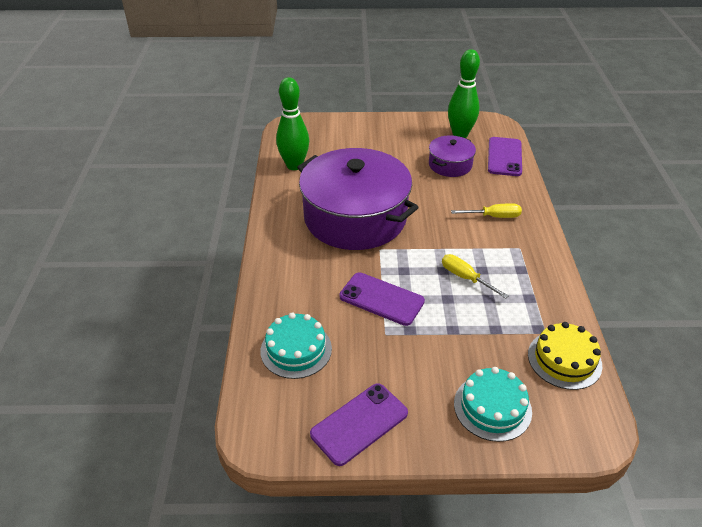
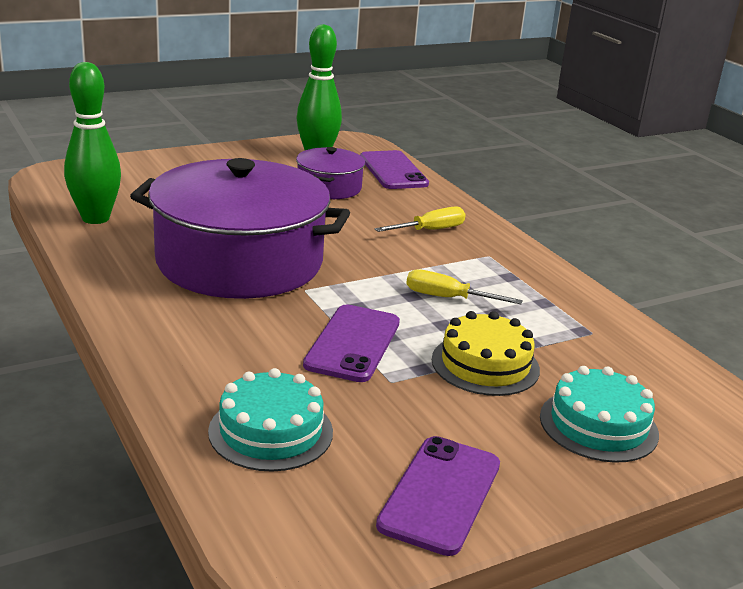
camera: 30 degrees left, 15 degrees down
purple phone [339,272,425,326] -> purple phone turned 75 degrees counterclockwise [303,305,400,382]
yellow cake [528,322,602,390] -> yellow cake moved to [432,311,540,396]

